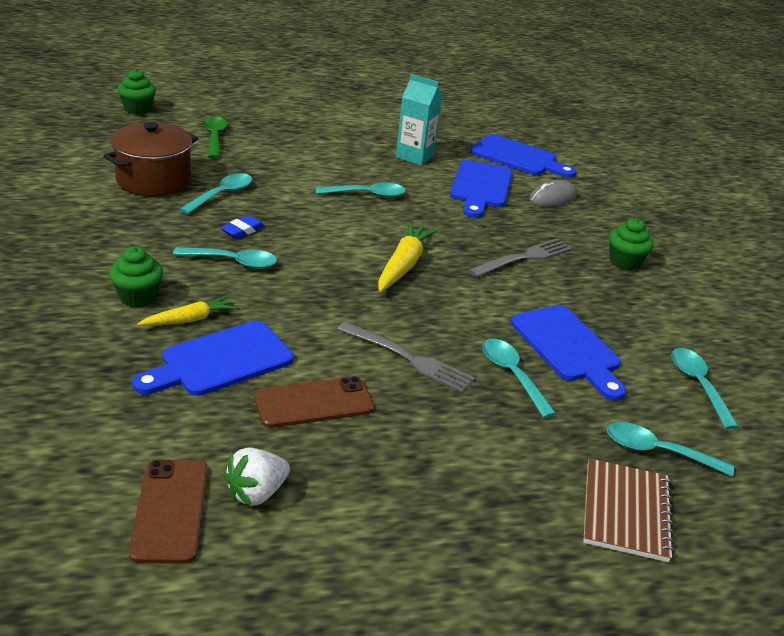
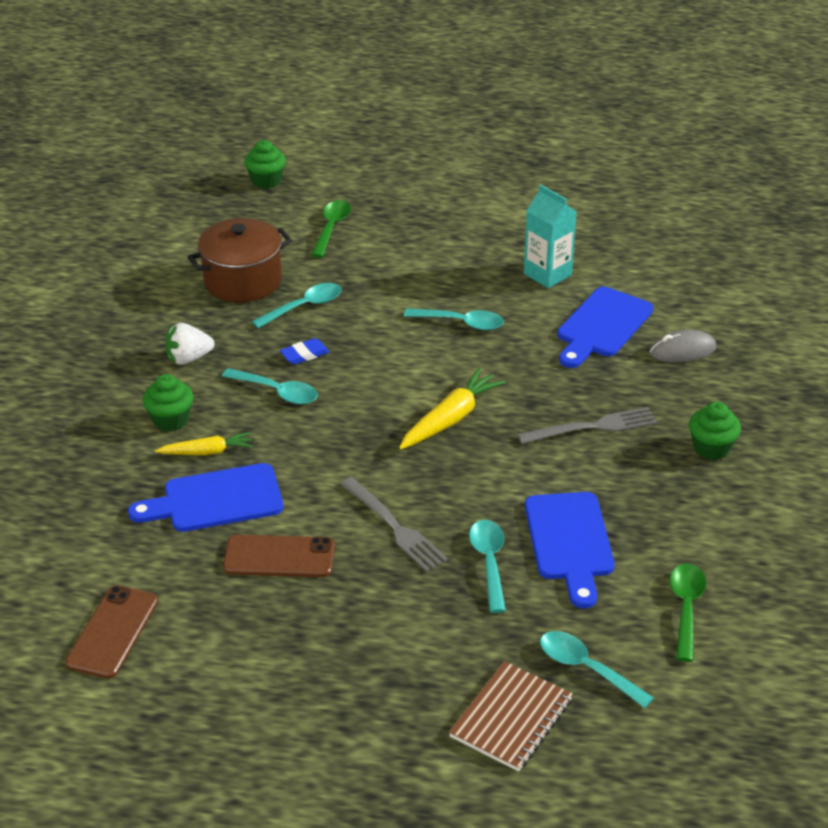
camera: 25 degrees right, 5 degrees up
white strawberry [223,447,290,507] -> white strawberry moved to [165,323,215,365]
blue cutting board [470,134,576,178] -> none
turquoise spoon [671,348,739,429] -> green spoon [670,563,706,662]

